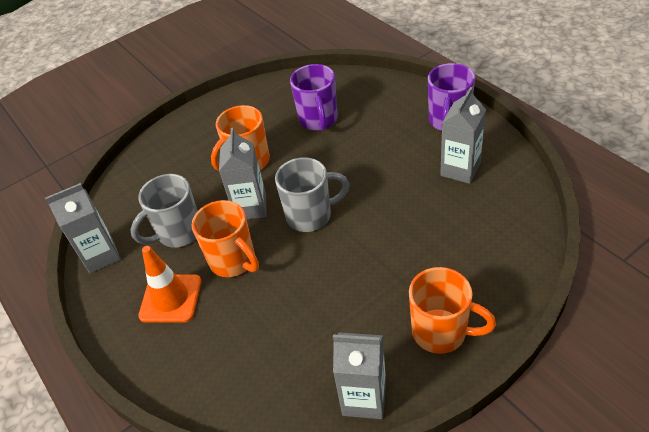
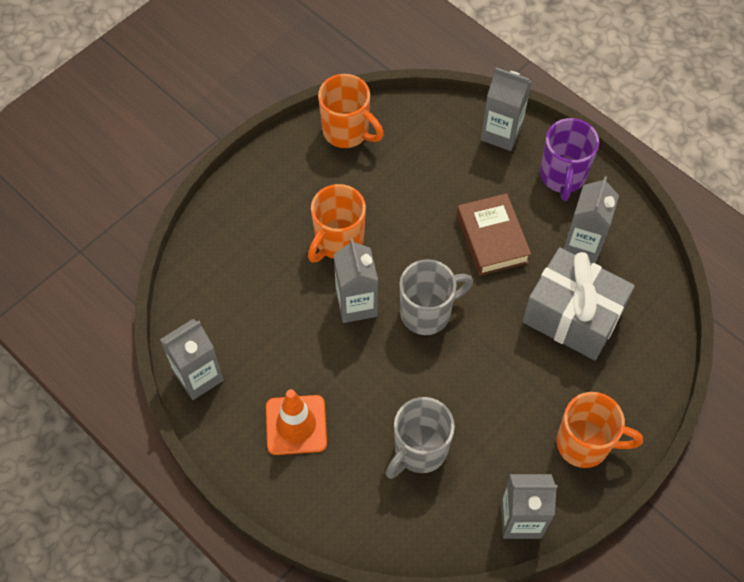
camera: 15 degrees left, 15 degrees up
grey mug [130,174,198,248] -> grey mug moved to [385,397,455,479]
orange mug [192,200,259,277] -> orange mug moved to [318,74,384,148]
purple mug [290,64,338,130] -> none
none -> brown book [457,193,531,276]
none -> grey carton [481,67,532,151]
none -> grey gift [522,247,635,360]

